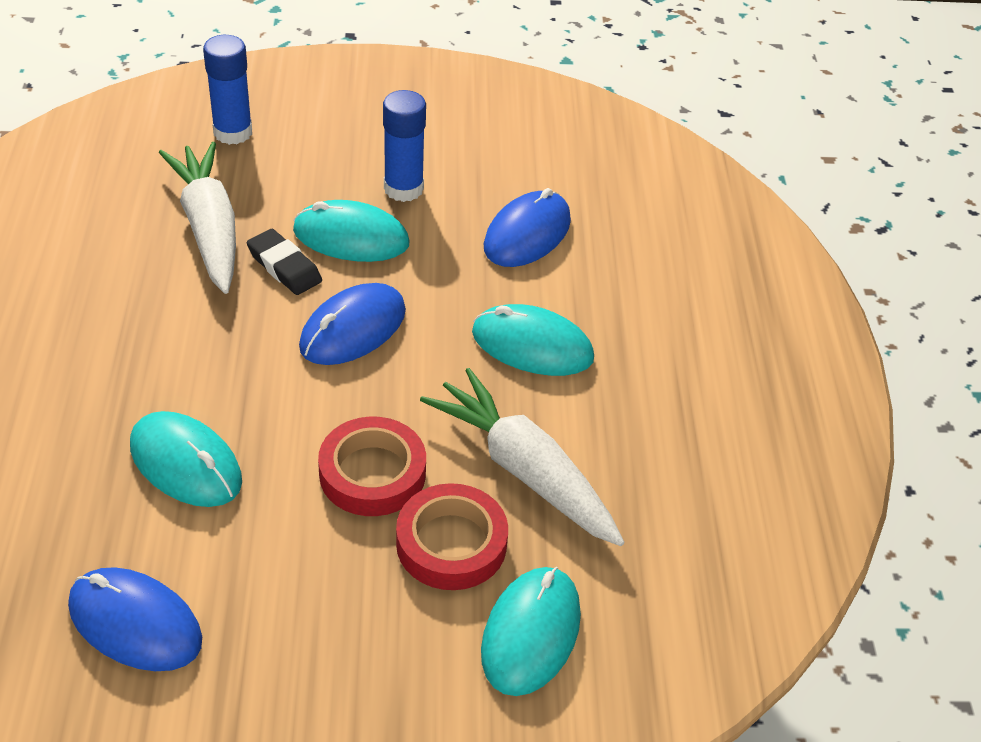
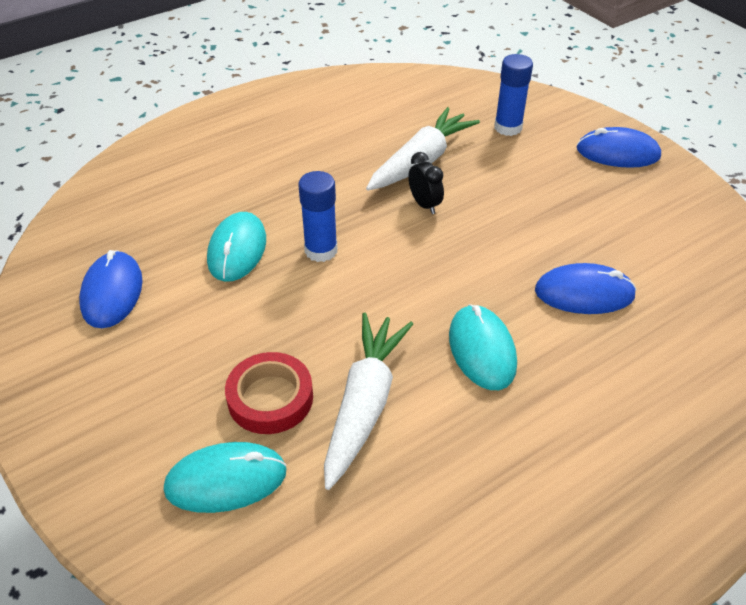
camera: 60 degrees right, 0 degrees up
black eraser [247,229,322,295] -> black clock [408,152,444,214]
turquoise mouse [293,200,409,262] -> none
blue mouse [299,283,406,365] -> blue mouse moved to [577,127,661,168]
red tape [318,417,426,516] -> none
blue glue stick [383,90,426,202] -> blue glue stick moved to [299,171,337,262]

